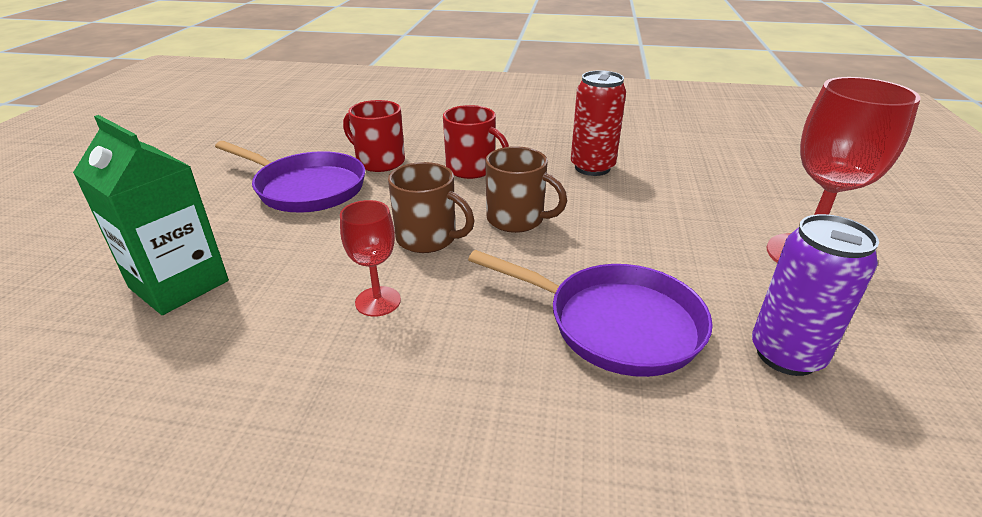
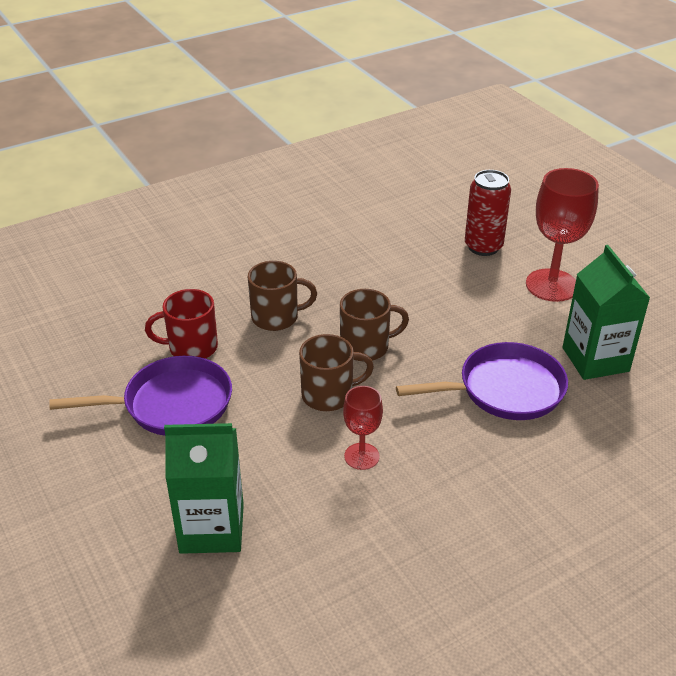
camera: 40 degrees left, 5 degrees up
red mug [443,105,509,179] -> brown mug [248,261,317,331]
red can [571,70,626,176] -> red can moved to [465,170,511,256]
purple can [752,214,879,376] -> green carton [563,245,650,380]

